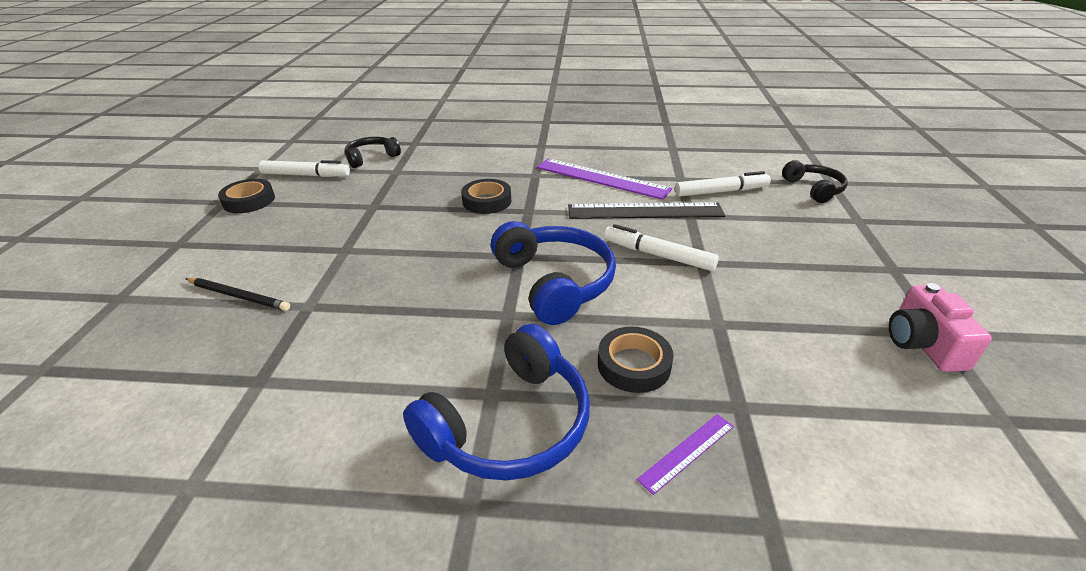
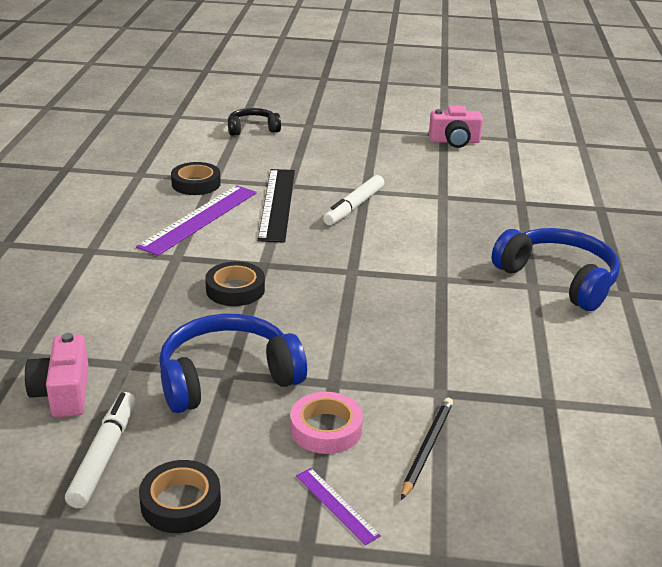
camera: 90 degrees left, 5 degrees down
black headphones [345,137,401,168] -> pink camera [25,333,89,417]
blue headphones [491,221,616,325] -> blue headphones moved to [159,314,307,413]
black tape [598,327,674,393] -> black tape moved to [171,162,221,195]
purple ruler [637,414,734,495] -> purple ruler moved to [296,468,381,545]
white marker [675,171,771,197] -> none
none -> pink tape [290,392,363,454]

